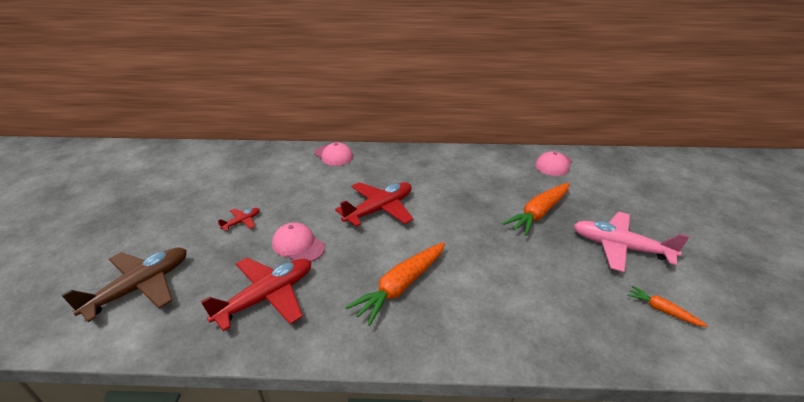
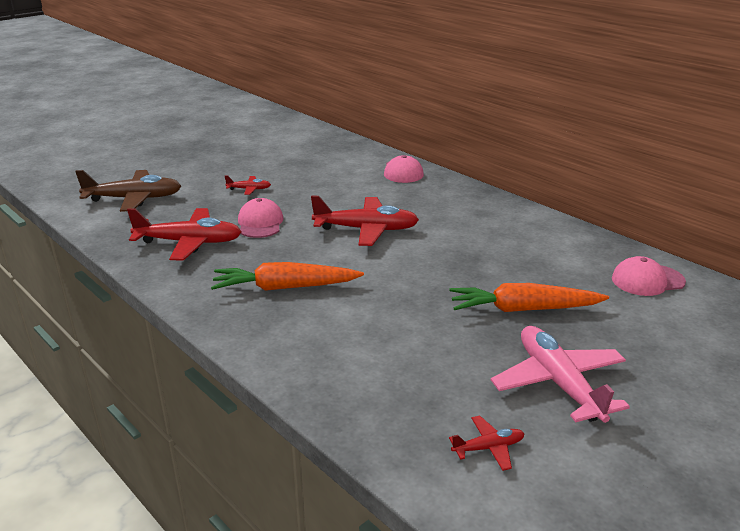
camera: 45 degrees right, 5 degrees down
orange carrot [627,286,708,327] -> red plane [449,416,524,471]

